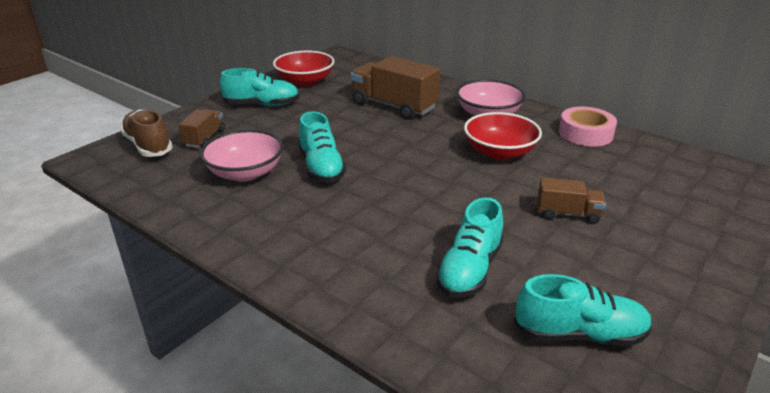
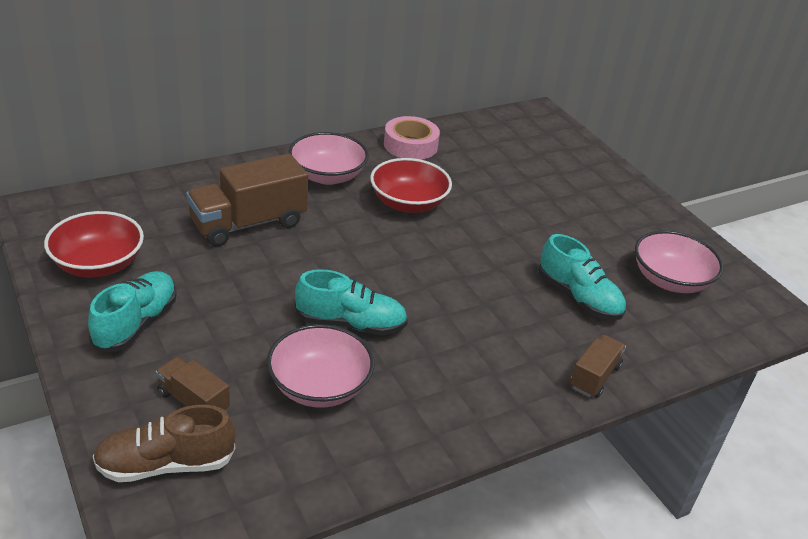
camera: 70 degrees left, 5 degrees up
turquoise shoe [514,274,652,346] -> pink bowl [635,231,724,293]
brown truck [537,177,606,224] -> brown truck moved to [570,335,626,398]

